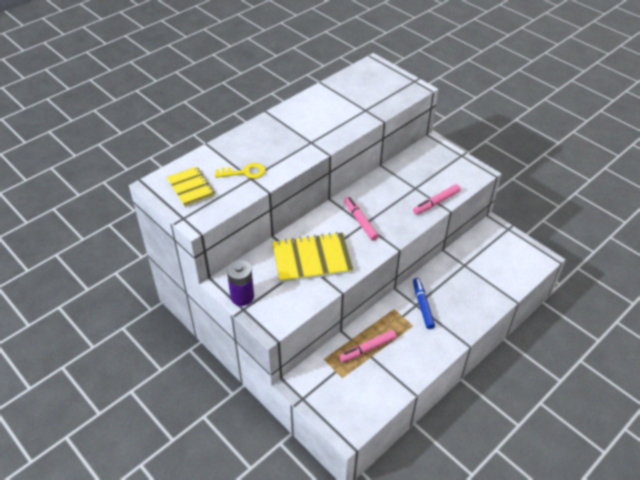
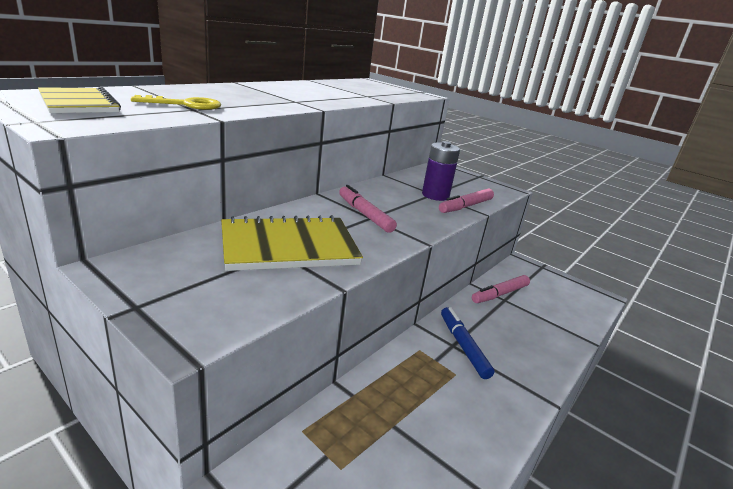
camera: 10 degrees left, 20 degrees down
purple battery [227,260,254,306] -> purple battery moved to [422,141,460,201]
pink marker [339,330,397,362] -> pink marker moved to [472,275,530,303]

